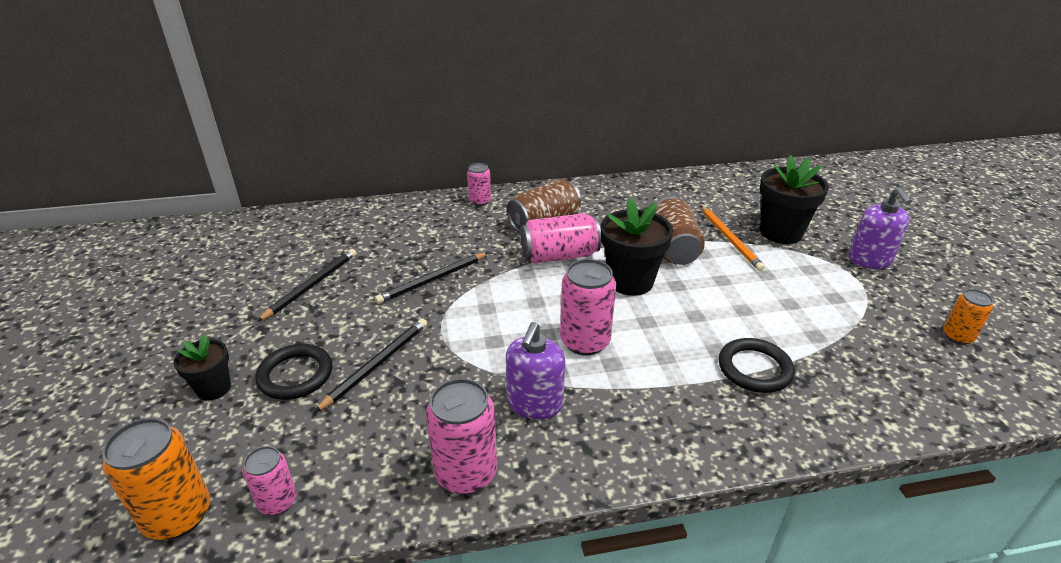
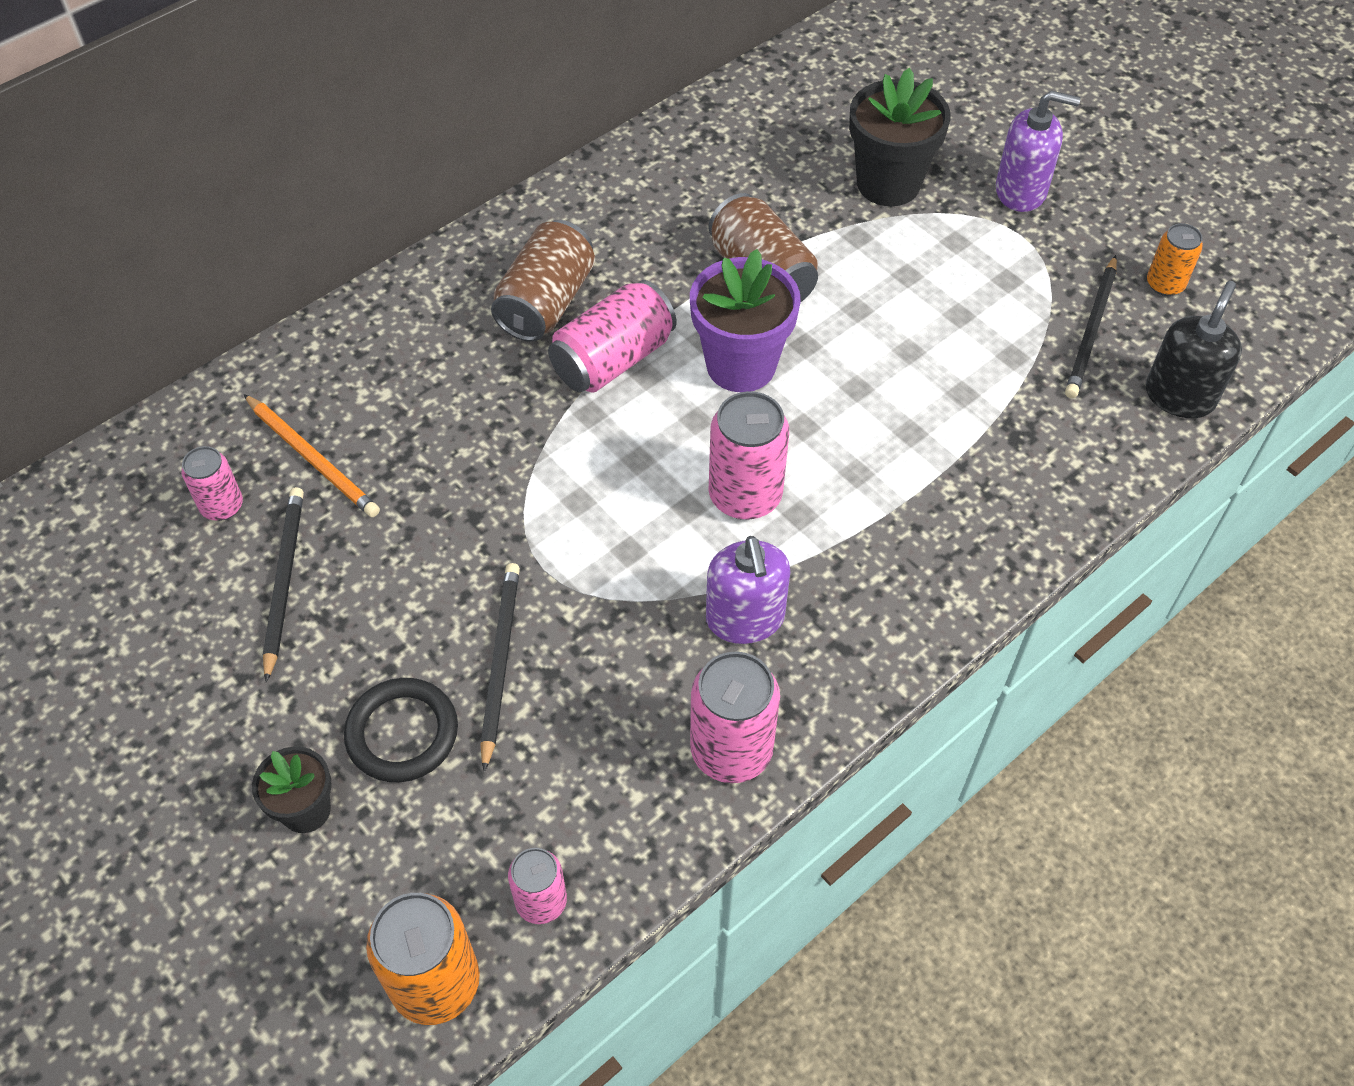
camera: 30 degrees left, 20 degrees up
black pencil [375,252,489,304] -> black pencil moved to [1065,255,1117,398]
pink can [467,163,491,206] -> pink can moved to [181,446,243,521]
black flower pot [601,198,673,296] -> purple flower pot [690,249,801,392]
orange pencil [701,206,765,271] -> orange pencil moved to [244,394,380,517]
black ring [719,338,794,393] -> none
purple soap dispenser [848,187,912,269] -> purple soap dispenser turned 45 degrees counterclockwise [996,91,1081,212]
none -> black soap dispenser [1146,281,1242,418]

